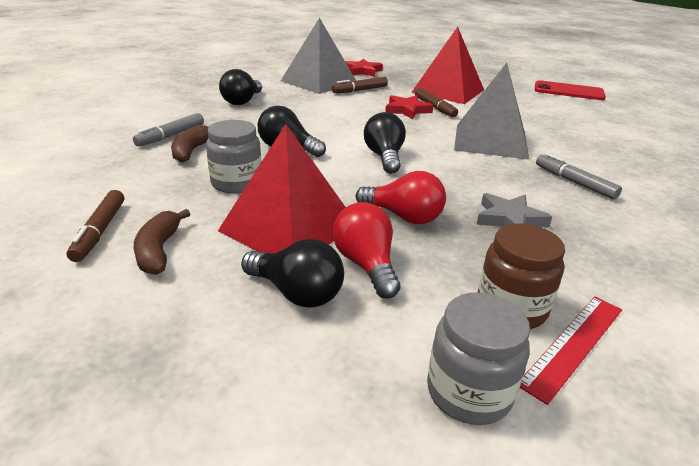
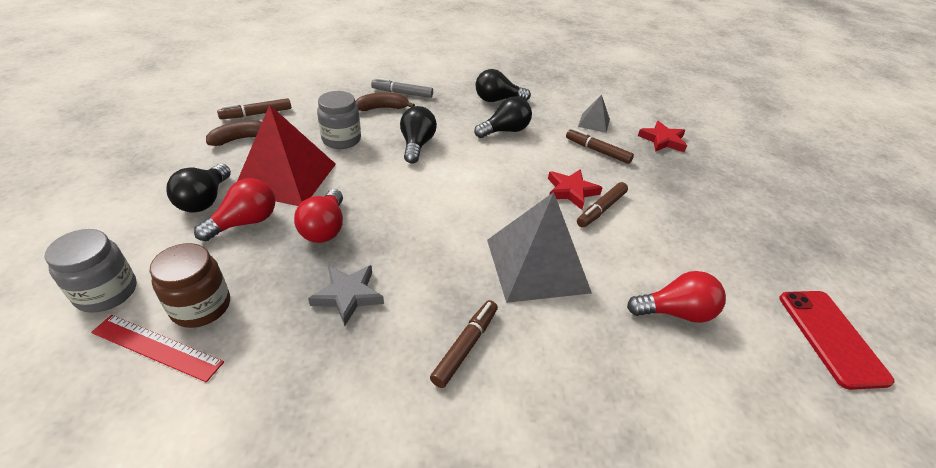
camera: 65 degrees right, 10 degrees up
grey pyramid [281,18,356,94] -> grey pyramid [578,95,610,133], size x0.47
black light bulb [364,112,406,174] -> black light bulb moved to [474,96,532,138]
red pyramid [411,27,484,104] -> none
grey marker [536,153,622,200] -> brown marker [430,300,498,388]
none -> red light bulb [627,271,726,323]

